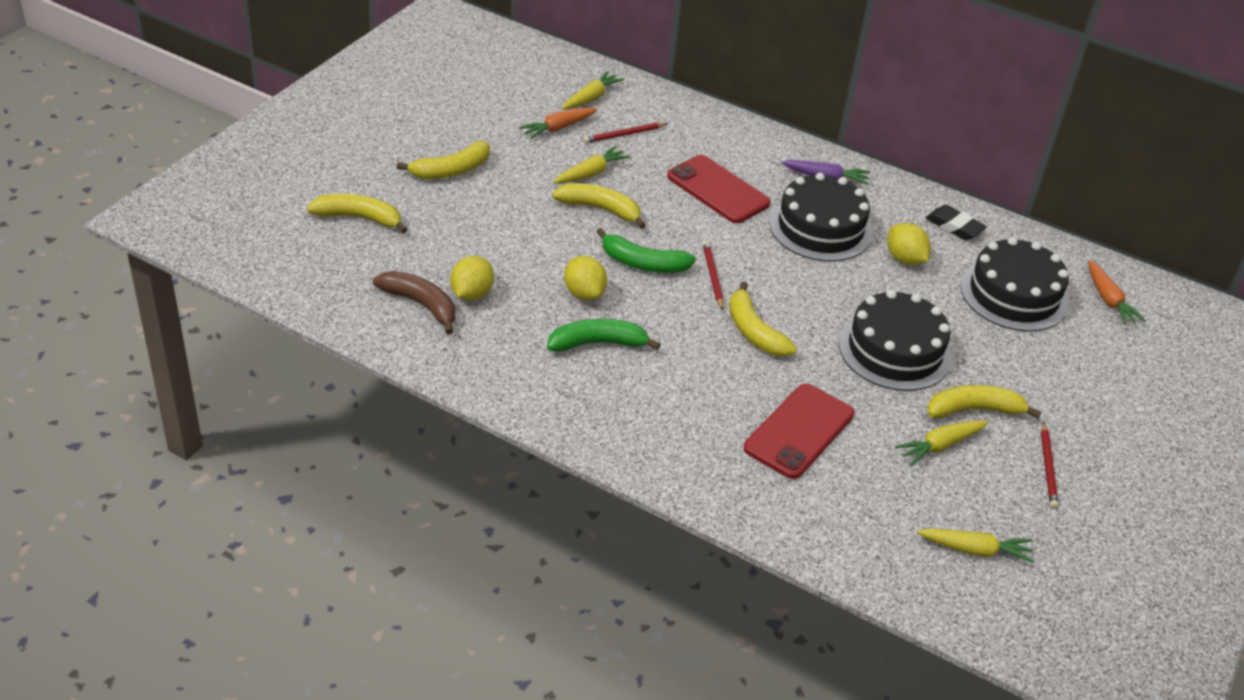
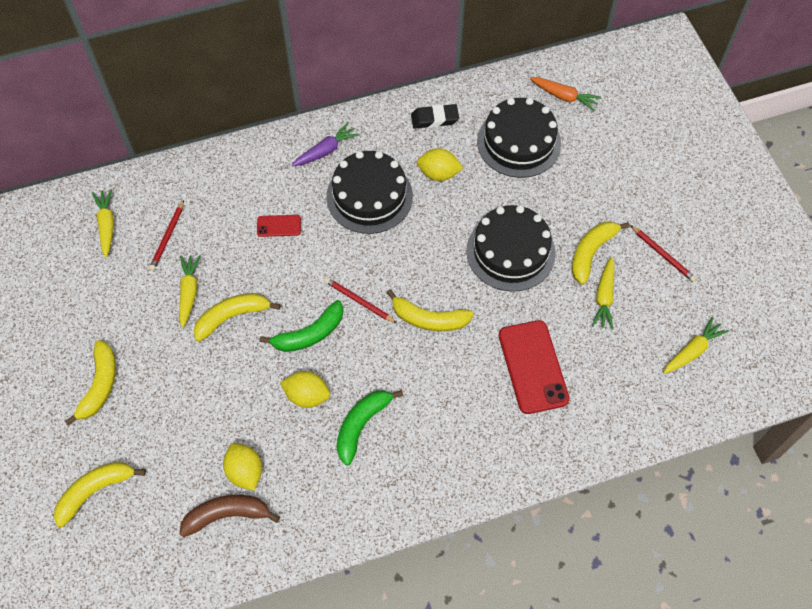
camera: 45 degrees left, 20 degrees up
orange carrot [519,108,597,139] -> none
red phone [667,155,770,223] -> red phone [257,215,301,237], size x0.50

